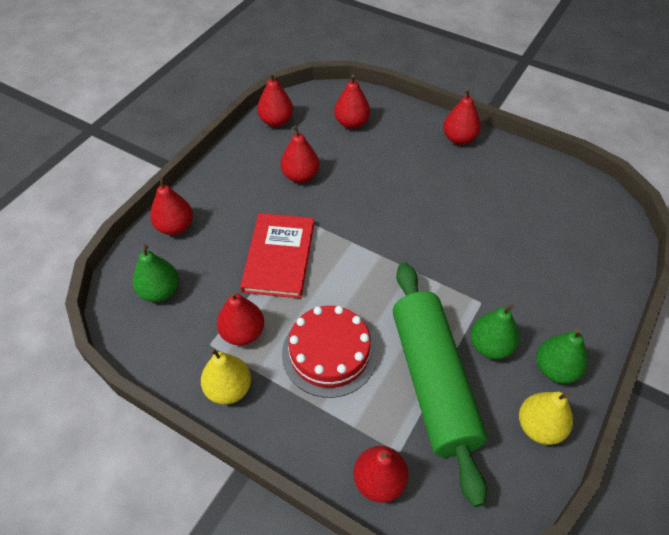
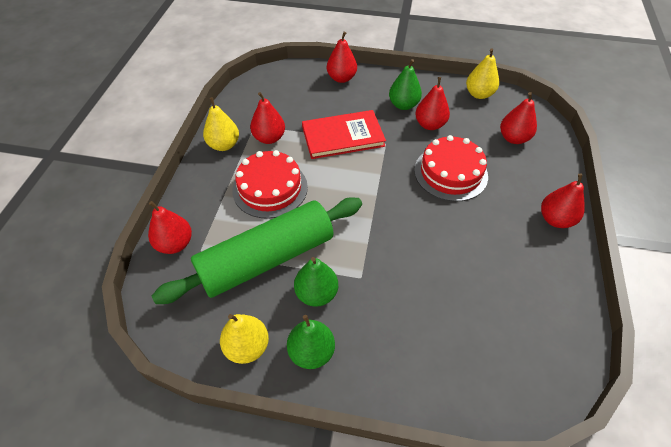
camera: 70 degrees right, 0 degrees up
green pear [133,244,179,302] -> green pear moved to [389,59,422,110]
red pear [257,73,293,127] -> yellow pear [466,48,499,99]
none -> red cake [414,135,488,202]

